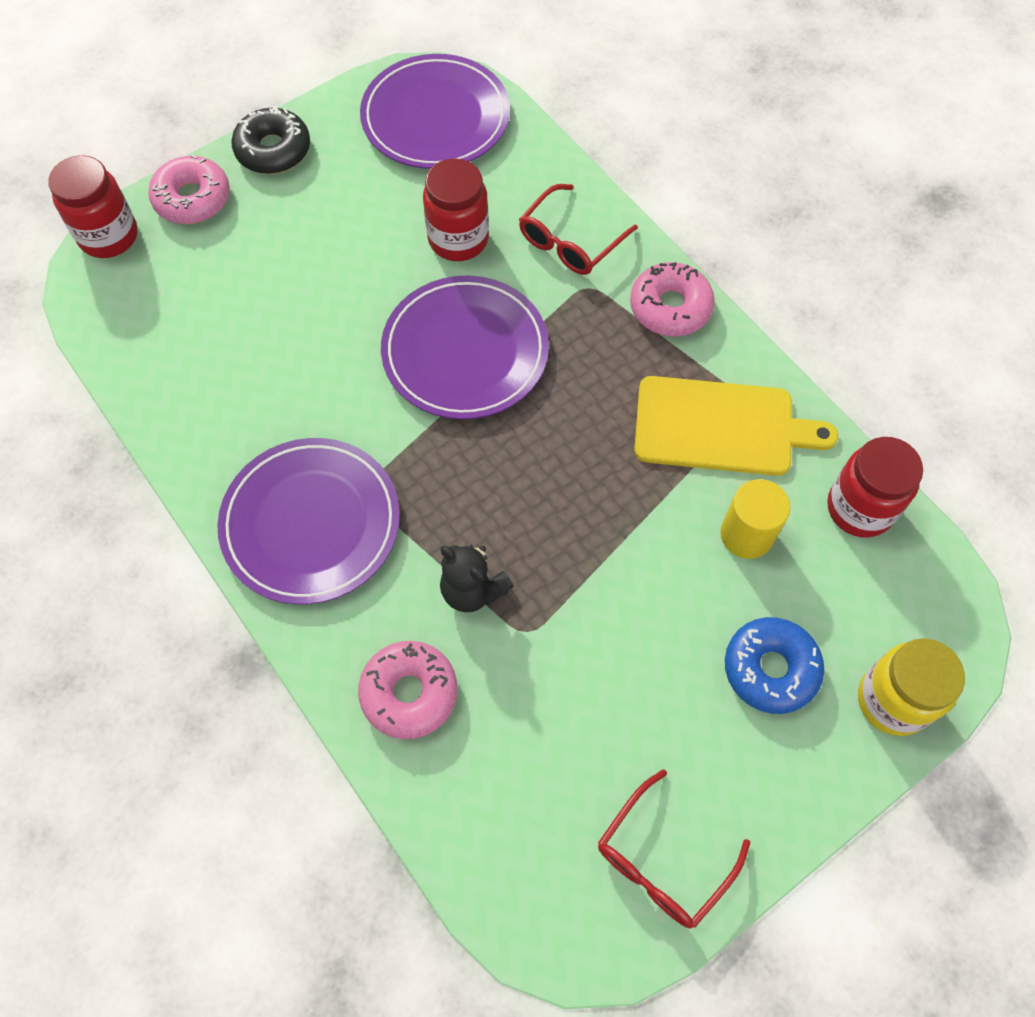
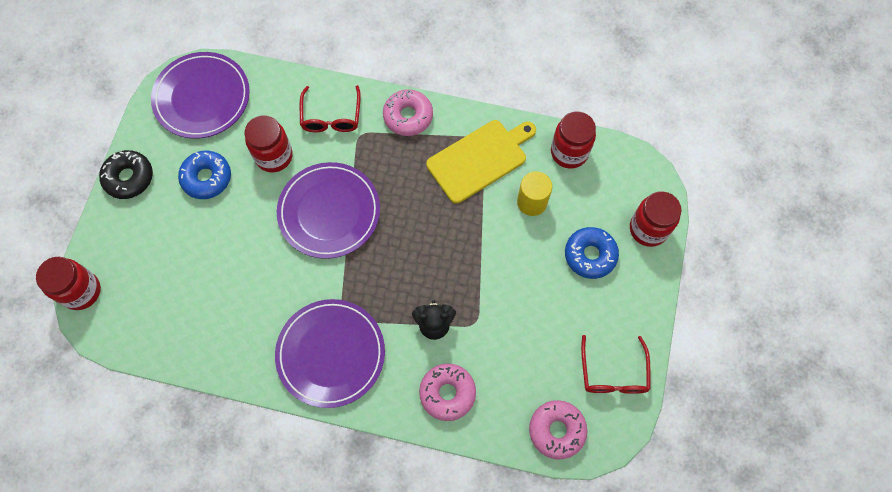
camera: 40 degrees left, 5 degrees up
pink donut [148,155,230,224] -> pink donut moved to [529,400,587,460]
yellow jar [858,638,965,736] -> red jar [630,191,682,247]
none -> blue donut [178,151,231,199]

